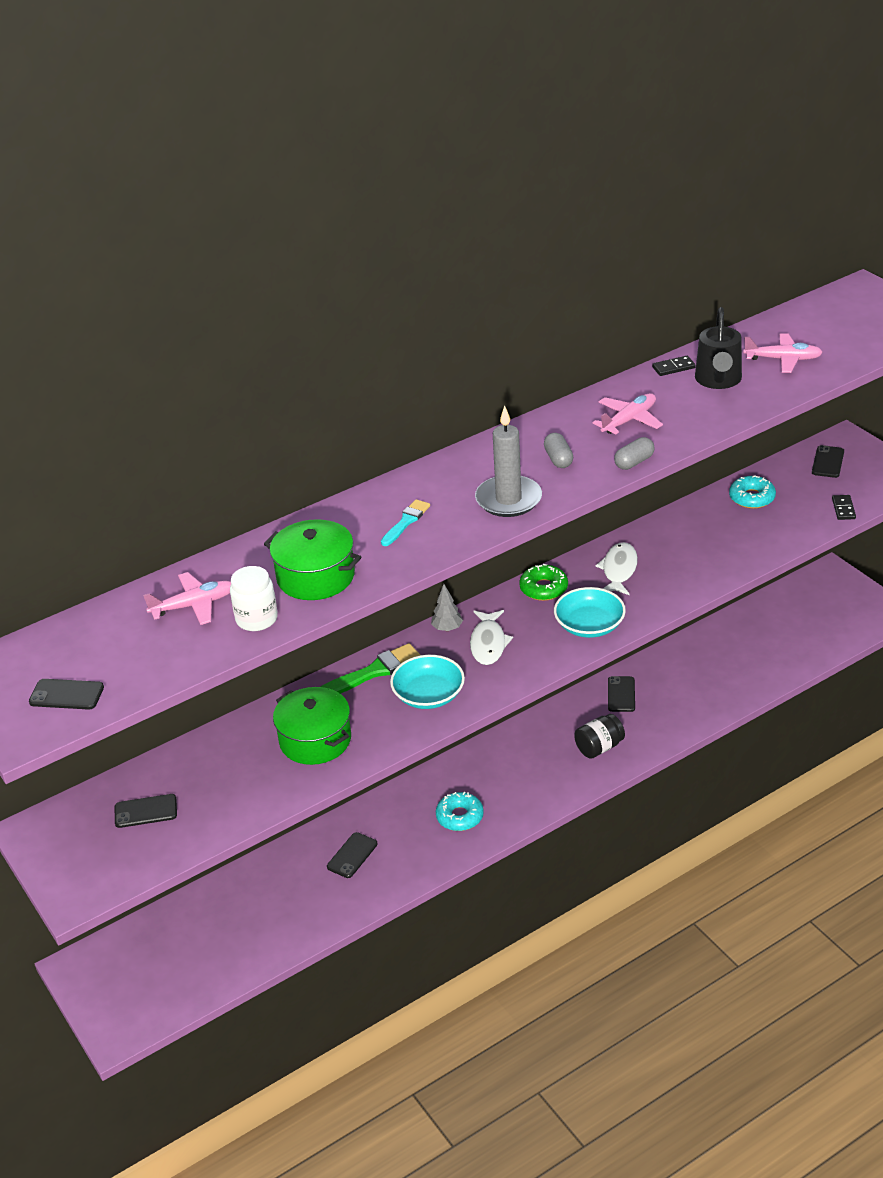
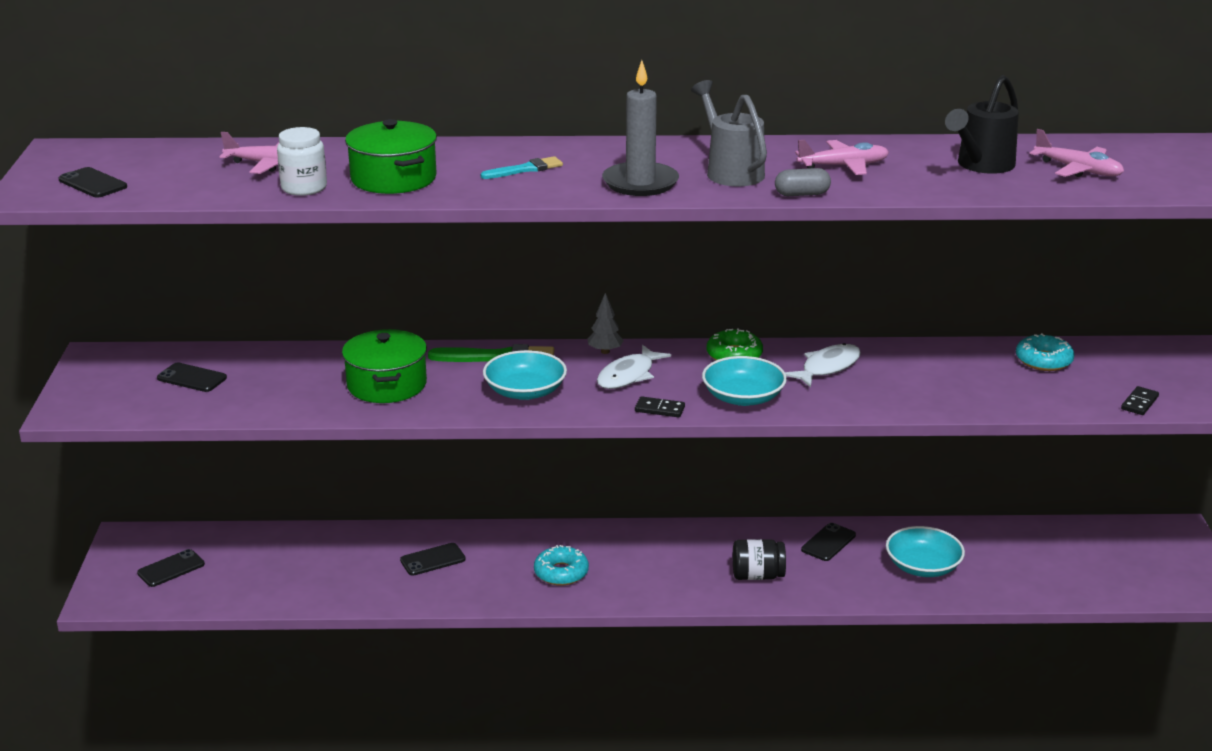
camera: 30 degrees right, 10 degrees down
grey capsule [544,433,573,468] -> grey watering can [691,80,767,187]
black domino [652,356,695,376] -> black domino moved to [635,396,685,418]
black phone [812,445,844,478] -> black phone moved to [137,549,205,587]
none -> turquoise bowl [886,526,965,577]

